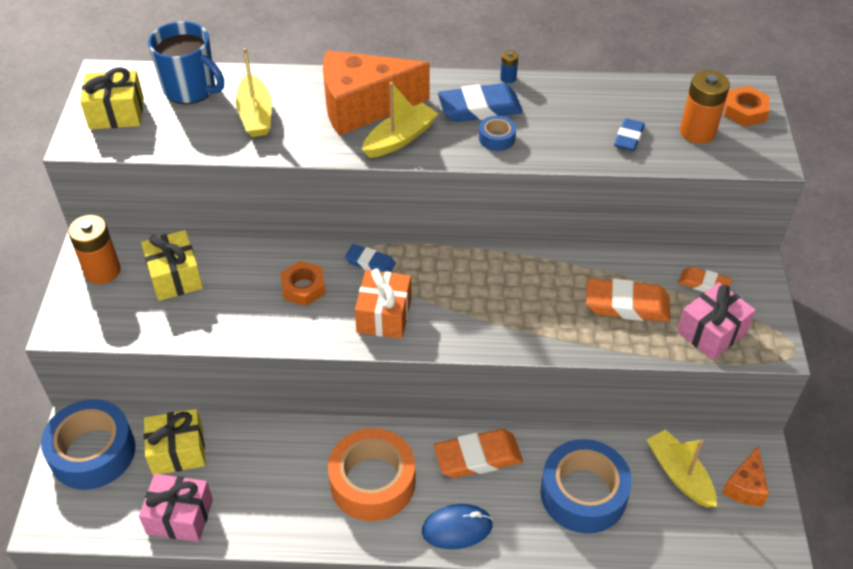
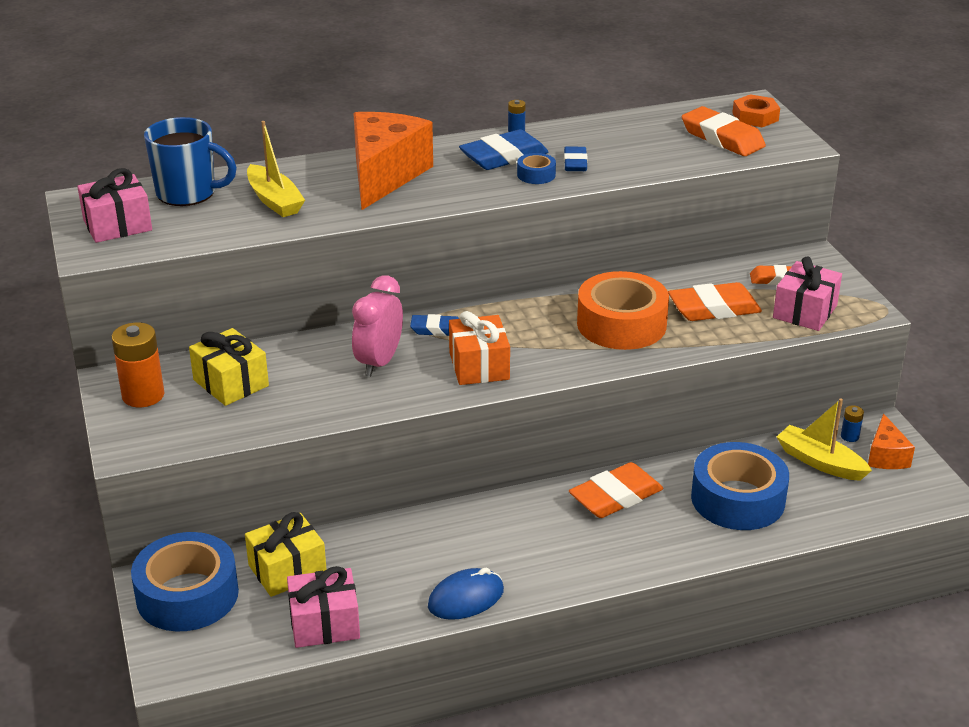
camera: 20 degrees left, 15 degrees down
yellow gift [80,67,144,129] -> pink gift [77,168,152,243]
orange nut [280,261,326,306] -> pink clock [352,275,403,377]
orange cheese [323,50,430,136] -> orange cheese turned 135 degrees clockwise [353,112,433,210]
orange tape [328,428,416,521] -> orange tape moved to [577,271,669,350]
yellow boat [362,82,438,158] -> none
blue mouse [422,504,493,549] -> blue mouse moved to [428,568,504,620]
blue eraser [614,118,645,151] -> blue eraser moved to [564,146,588,171]
orange battery [680,70,730,144] -> orange eraser [682,106,766,156]
none -> blue battery [841,405,864,442]

